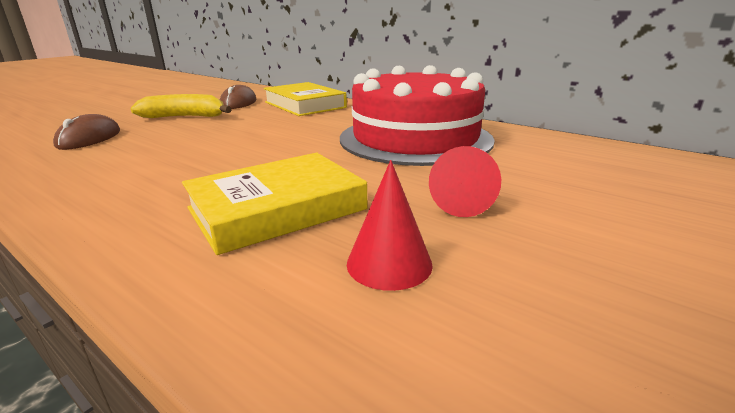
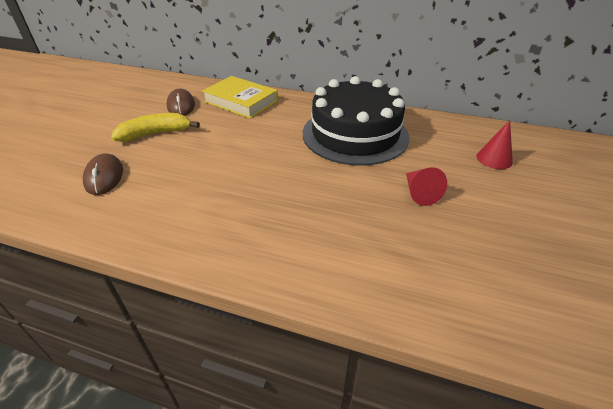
camera: 20 degrees left, 15 degrees up
yellow book [182,153,367,255] -> none
red cake [340,65,495,166] -> black cake [303,76,409,165]
red cone [347,160,433,291] -> red cone moved to [476,120,513,169]

